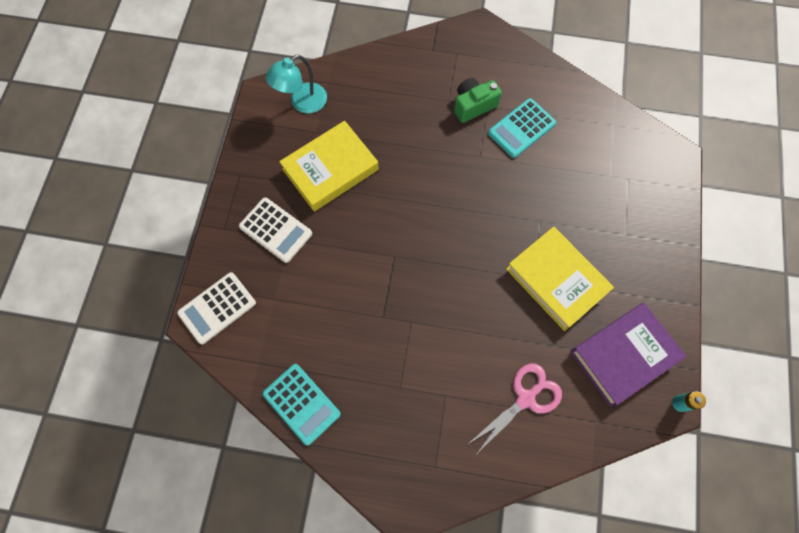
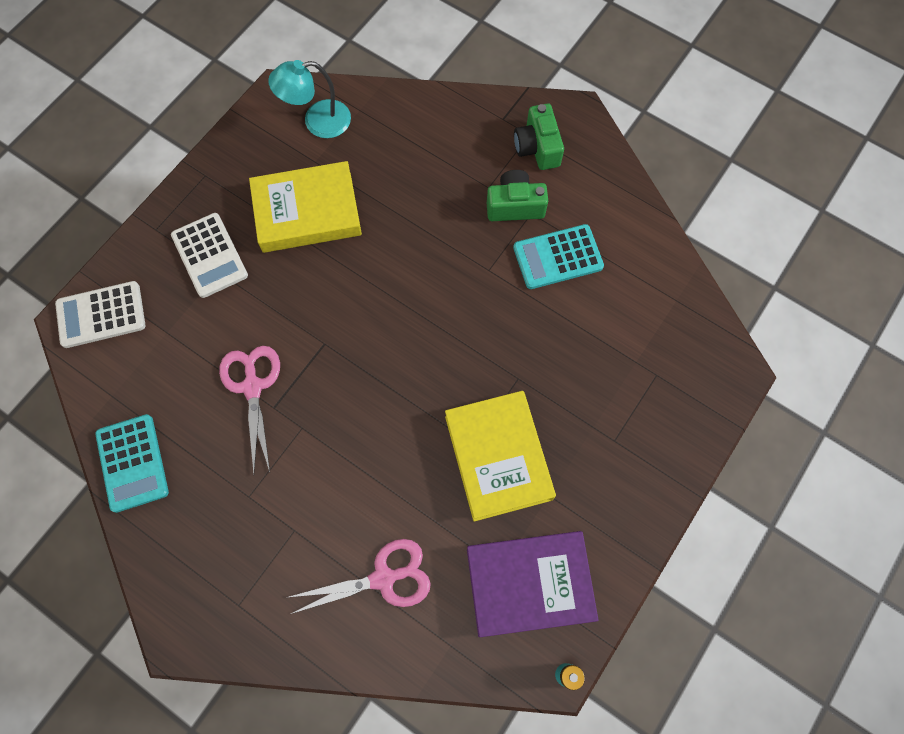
camera: 25 degrees right, 0 degrees up
none -> pink scissors [219,346,280,474]
none -> green camera [514,103,564,170]

